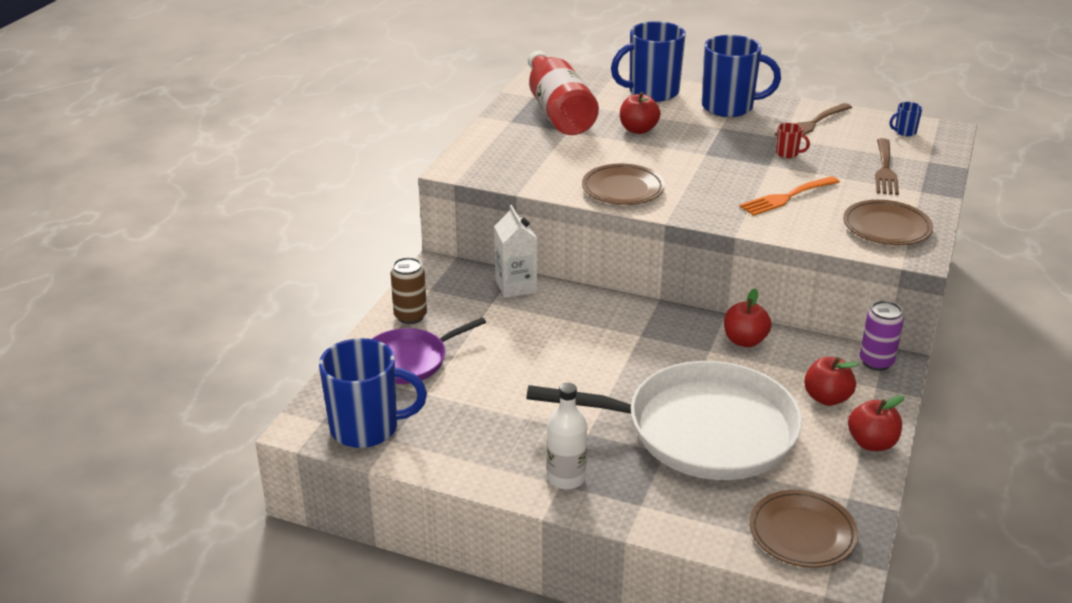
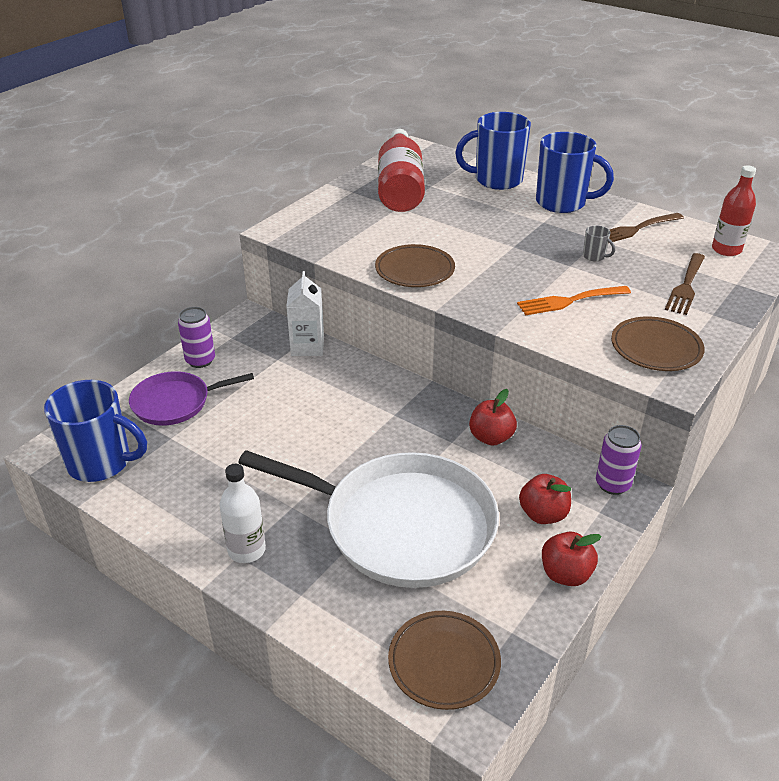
camera: 15 degrees right, 5 degrees up
brown can [391,257,427,324] -> purple can [178,307,215,368]
red apple [620,92,661,134] -> none
red mug [776,123,810,158] -> grey mug [583,226,615,261]
blue mug [889,102,922,136] -> red bottle [712,165,756,256]

